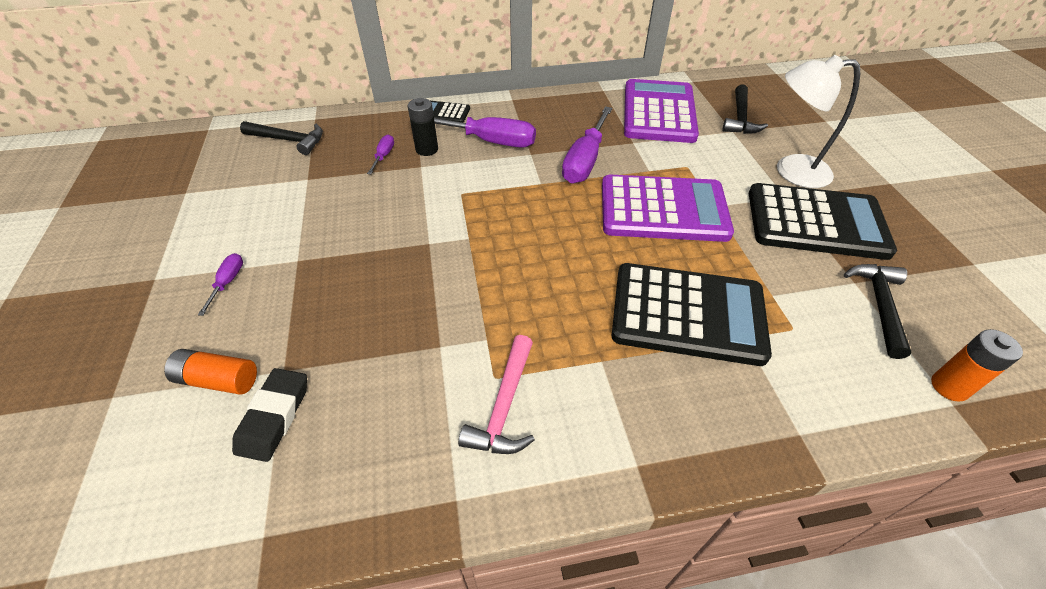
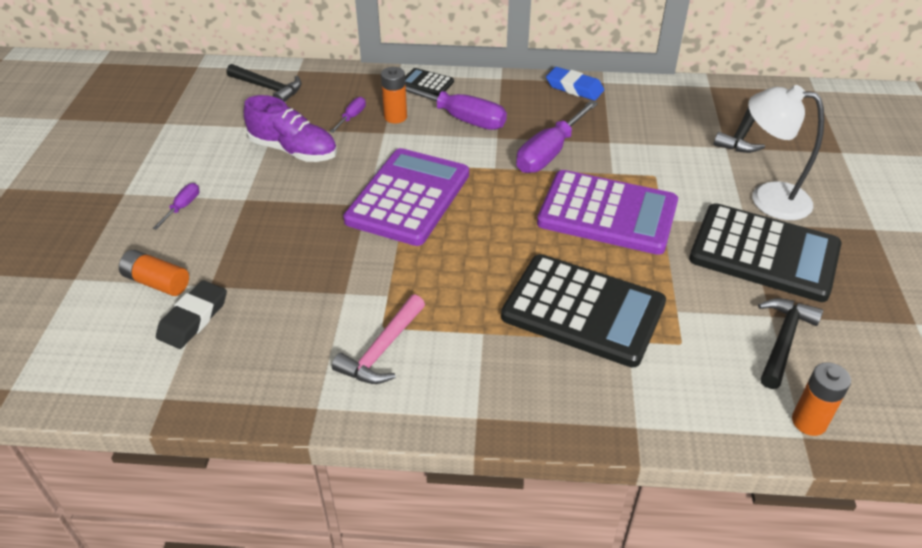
camera: 15 degrees right, 5 degrees down
black battery [408,98,438,156] -> orange battery [381,67,407,123]
purple calculator [624,79,699,143] -> purple calculator moved to [343,148,469,246]
none -> purple shoe [244,95,337,162]
none -> blue eraser [546,67,604,101]

